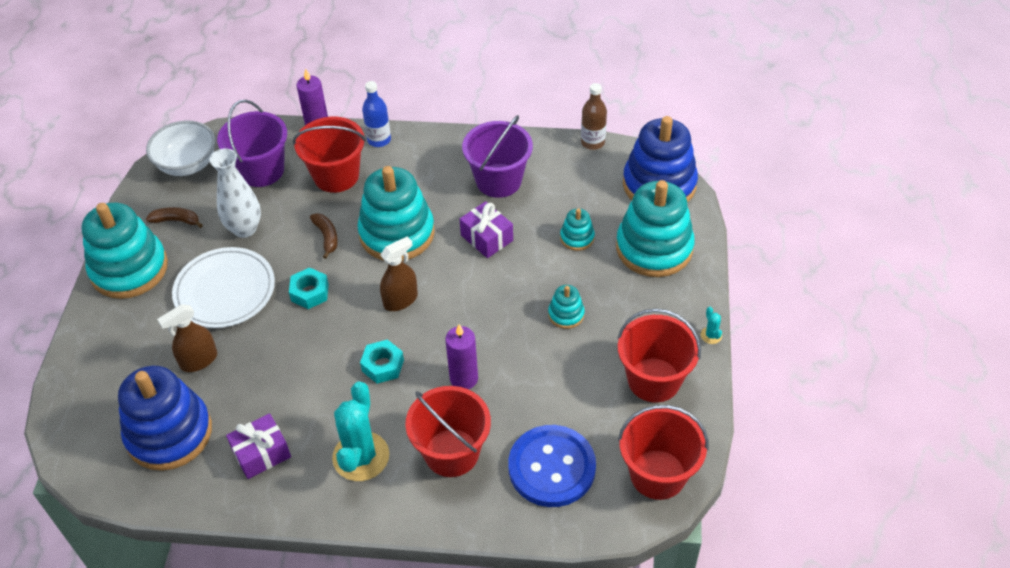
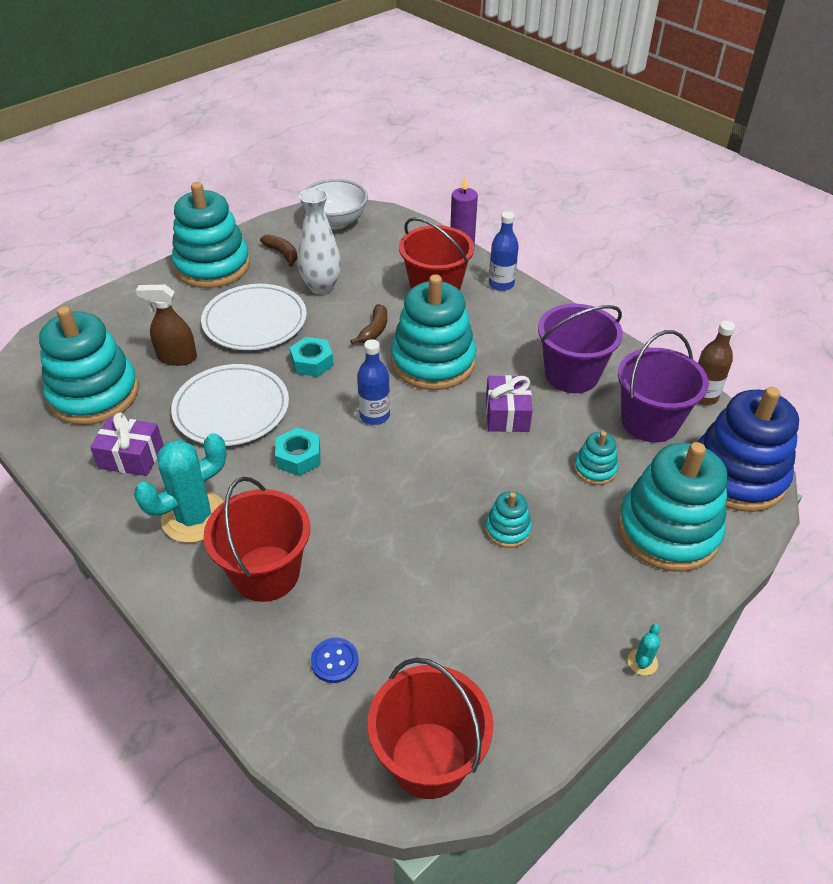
camera: 40 degrees right, 5 degrees down
blue stacking toy [118,365,212,471] -> turquoise stacking toy [39,306,139,425]
purple bucket [217,100,287,187] -> purple bucket moved to [618,330,709,442]
brown spray bottle [380,237,418,311] -> blue bottle [357,339,390,425]
purple candle [446,324,478,389] -> none
blue button [508,425,596,507] -> blue button [311,638,358,683], size x0.42
red bucket [617,308,701,402] -> none
none -> white plate [171,364,289,446]

